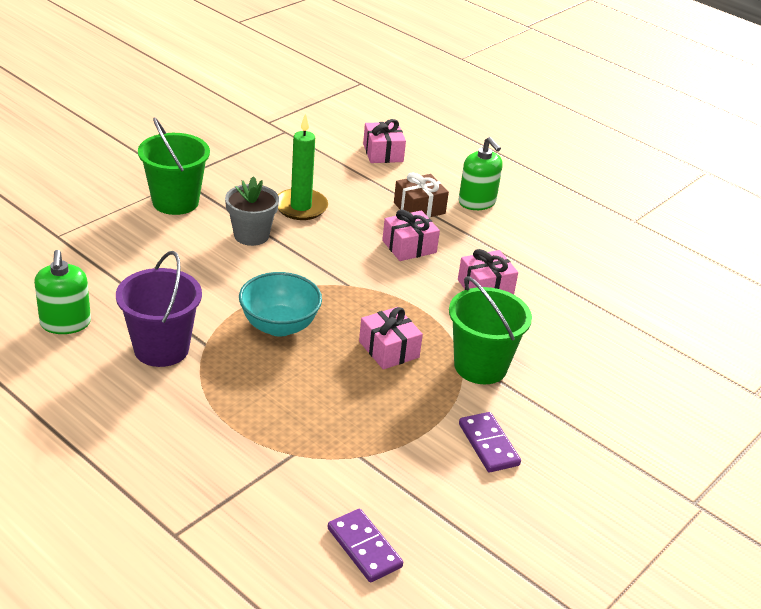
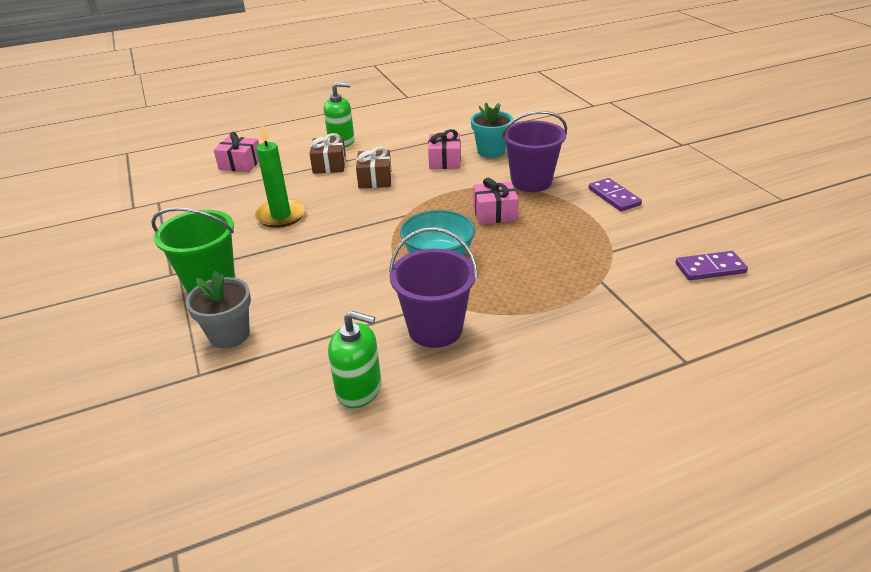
camera: 60 degrees left, 0 degrees up
grey flower pot [225,176,279,246] -> grey flower pot moved to [186,271,251,349]
pink gift [382,210,440,261] -> brown gift [356,146,392,189]
green bucket [449,276,532,384] -> purple bucket [501,111,567,192]
purple domino [459,412,521,472] -> purple domino turned 60 degrees clockwise [589,178,642,211]
none -> turquoise flower pot [471,102,513,158]

